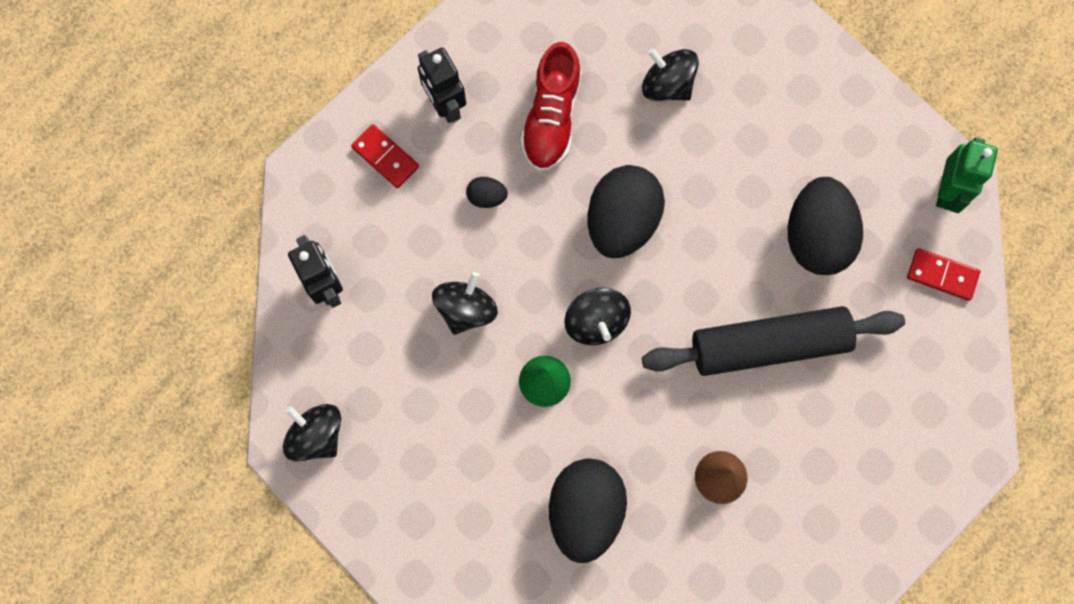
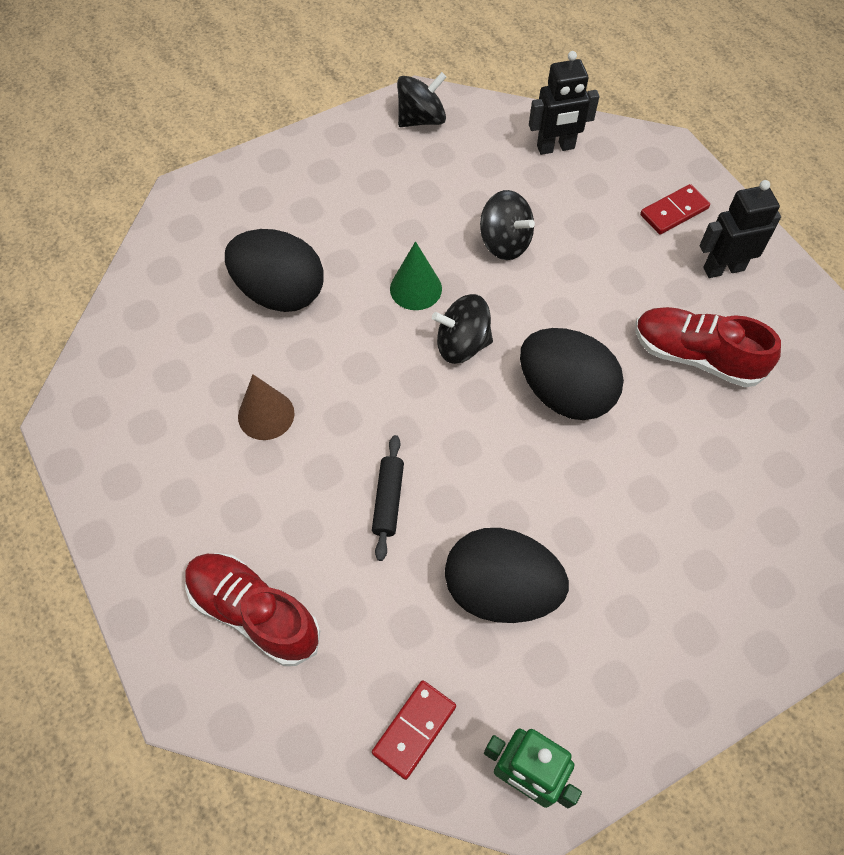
camera: 105 degrees right, 15 degrees down
black egg [466,177,508,208] -> none
black spinning top [642,48,699,101] -> none
black rolling pin [642,306,905,376] -> black rolling pin [372,435,404,561], size x0.44
none -> red shoe [185,553,320,666]

